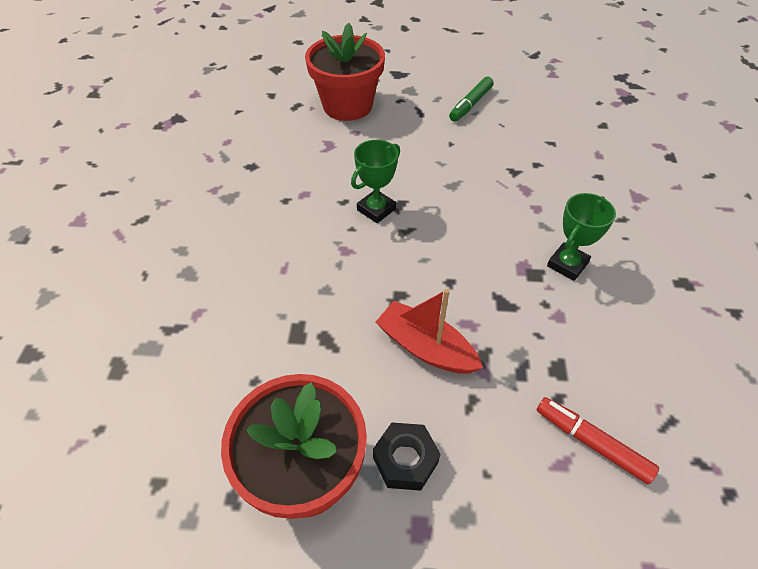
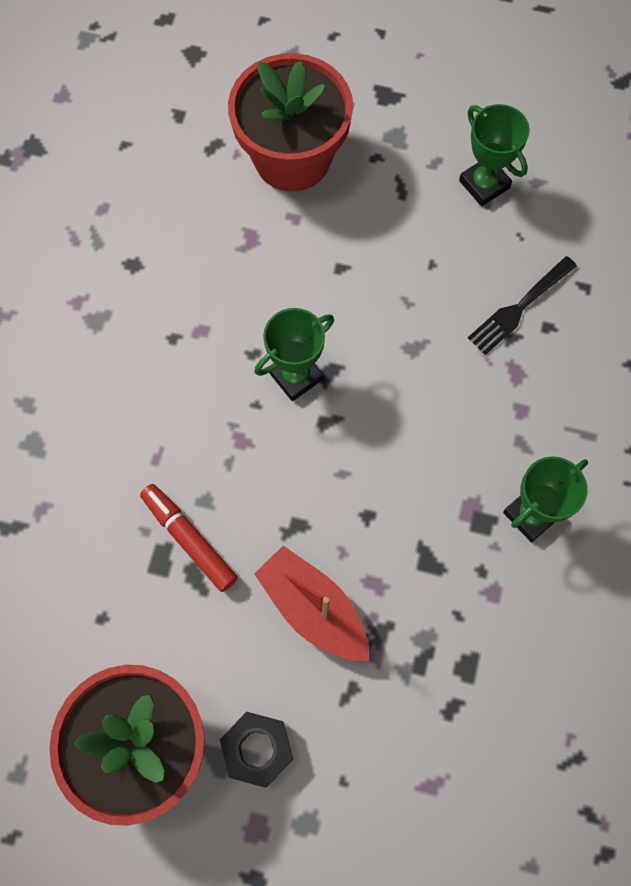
camera: 10 degrees right, 20 degrees up
green marker [449,76,494,122] -> green trophy [459,104,530,206]
red marker [537,397,659,484] -> red marker moved to [140,484,238,592]
none -> black fork [468,256,577,355]

